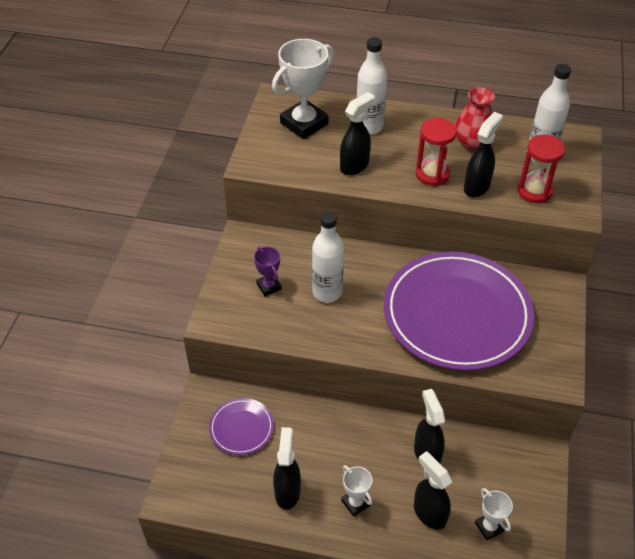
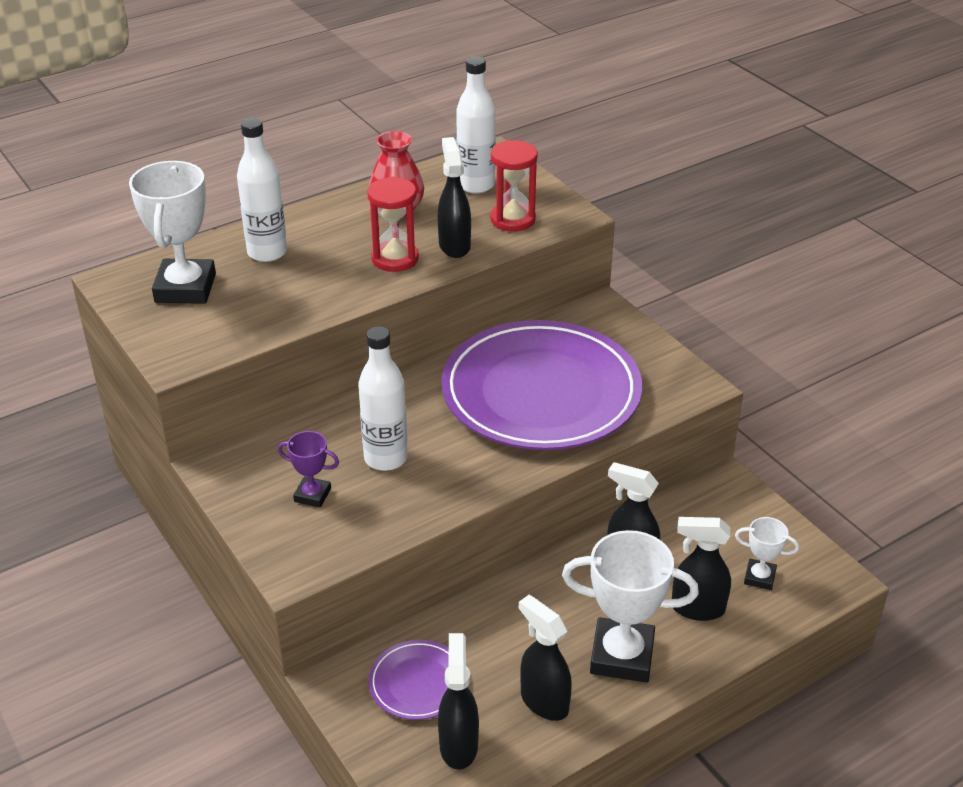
camera: 45 degrees left, 10 degrees down
black spray bottle [340,92,375,175] -> black spray bottle moved to [438,633,479,769]
white trophy [341,465,372,517] -> white trophy [562,530,699,683], size x1.96

